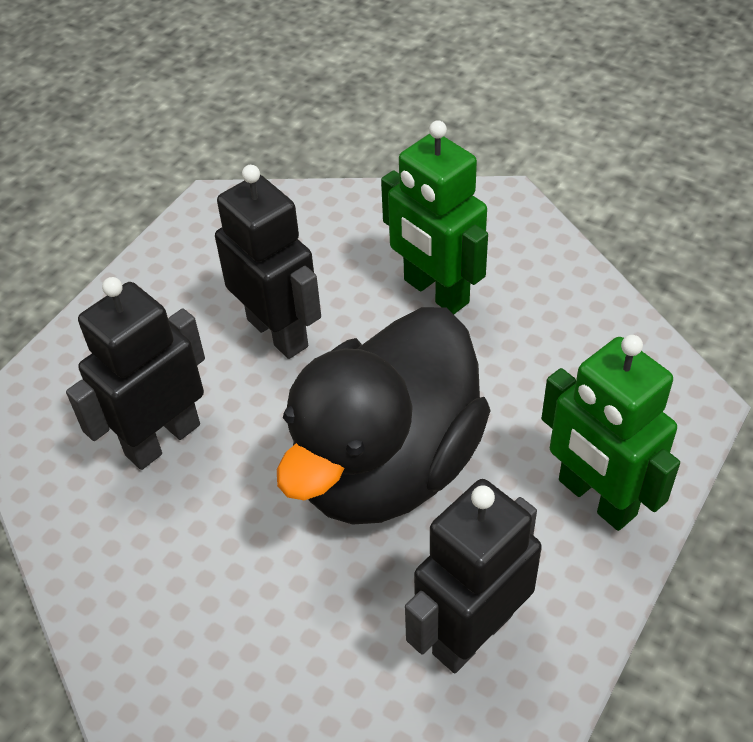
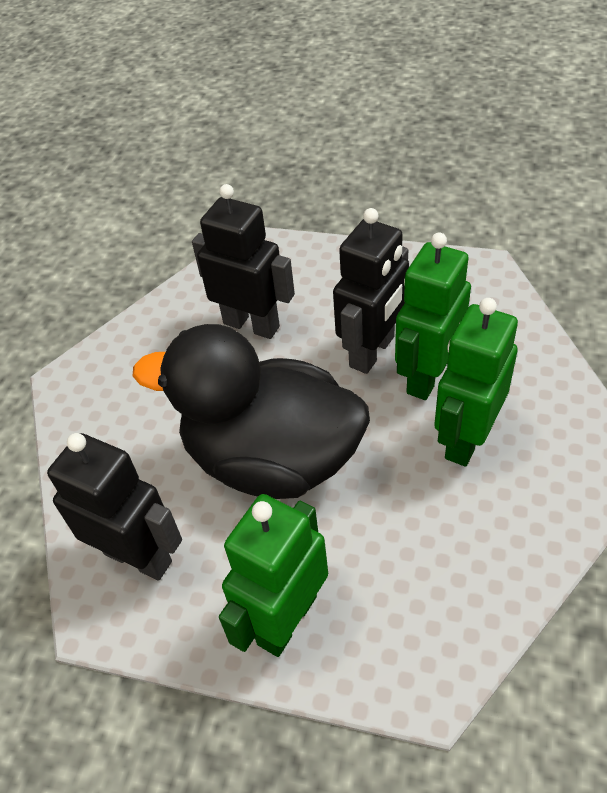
camera: 75 degrees right, 0 degrees up
none -> green robot [395,233,471,400]

